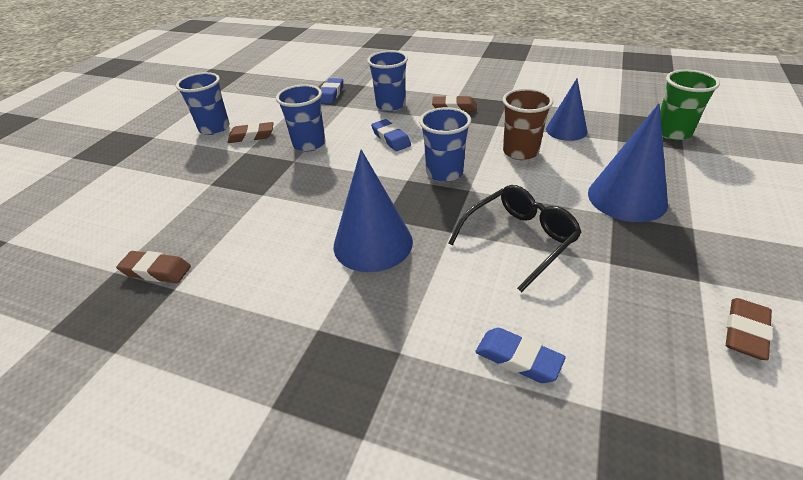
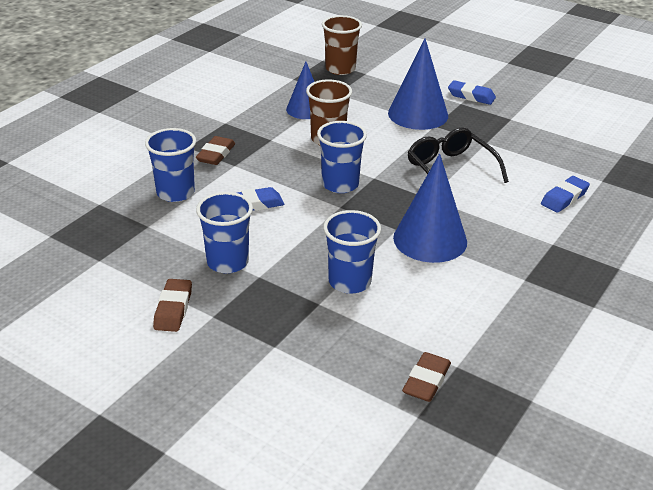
camera: 80 degrees left, 5 degrees down
blue cup [176,72,230,135] -> blue cup moved to [323,210,381,294]
blue eraser [321,78,343,104] -> blue eraser moved to [448,80,496,105]
green cup [660,70,720,140] -> brown cup [322,15,362,75]
brown eraser [726,298,773,360] -> none

